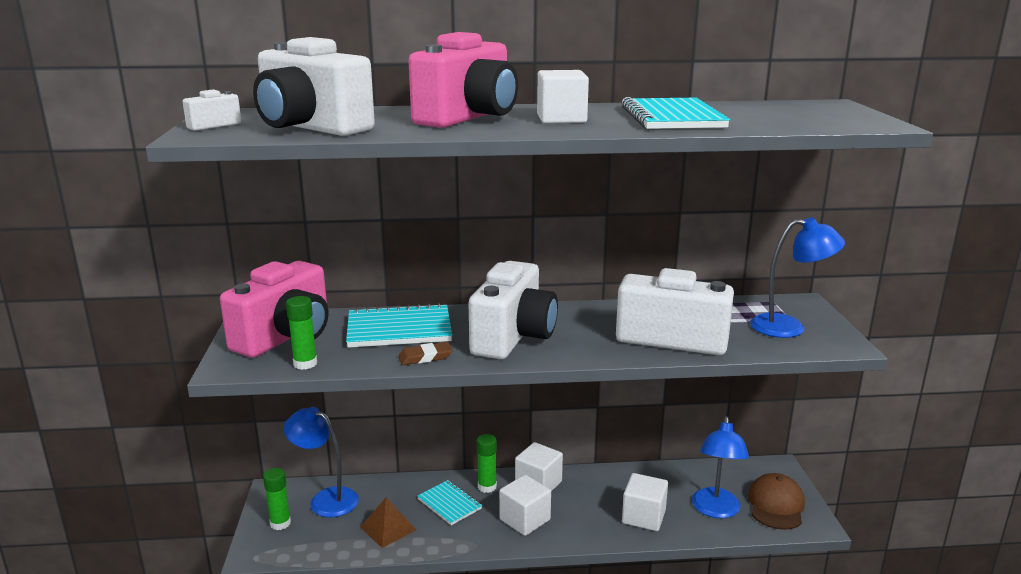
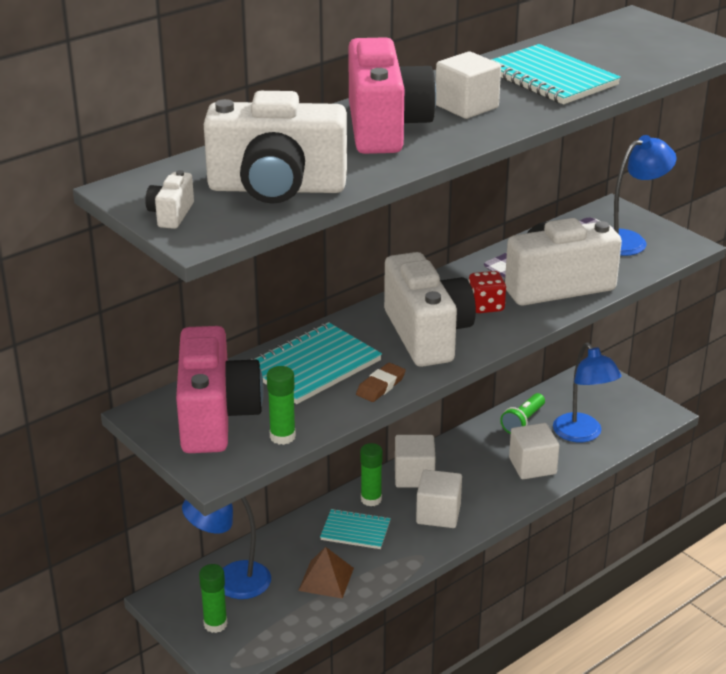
camera: 35 degrees left, 10 degrees up
brown cap [748,473,805,530] -> none
none -> red dice [468,271,506,313]
none -> green flashlight [500,393,545,434]

